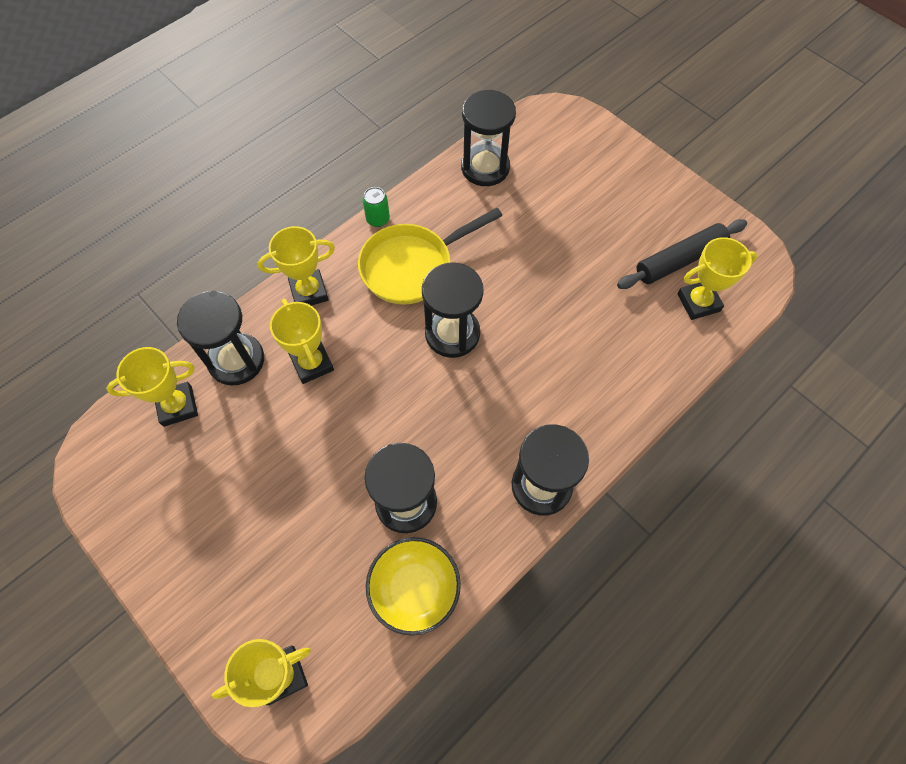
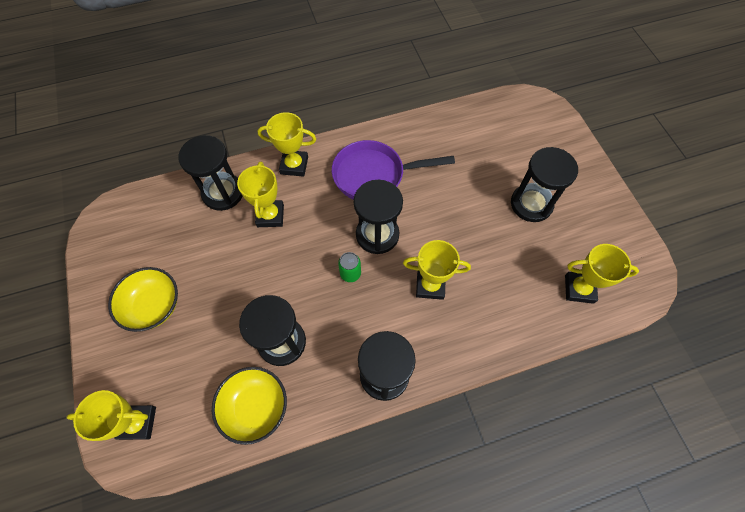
camera: 25 degrees right, 0 degrees up
yellow trophy [106,347,198,427] -> yellow trophy moved to [403,240,471,300]
yellow pan [358,208,502,305] -> purple pan [332,140,455,200]
green can [363,187,390,227] -> green can moved to [338,252,361,282]
black hourglass [461,90,516,186] -> black hourglass moved to [511,147,578,222]
black rolling pin [617,219,747,289] -> none
none -> yellow bowl [108,267,178,332]

